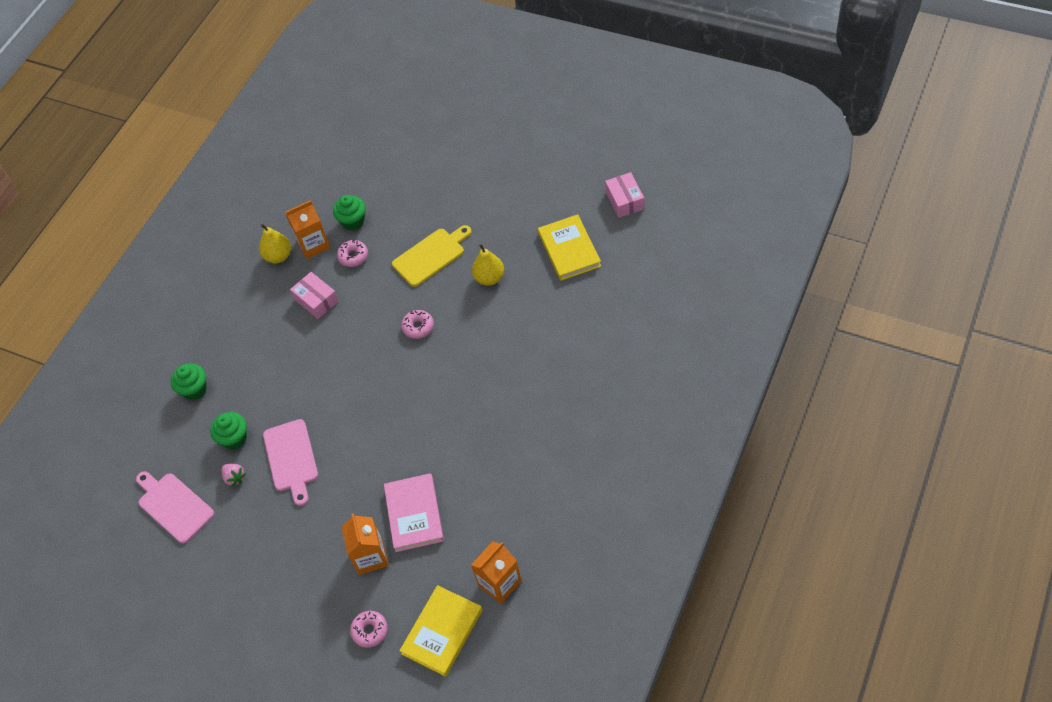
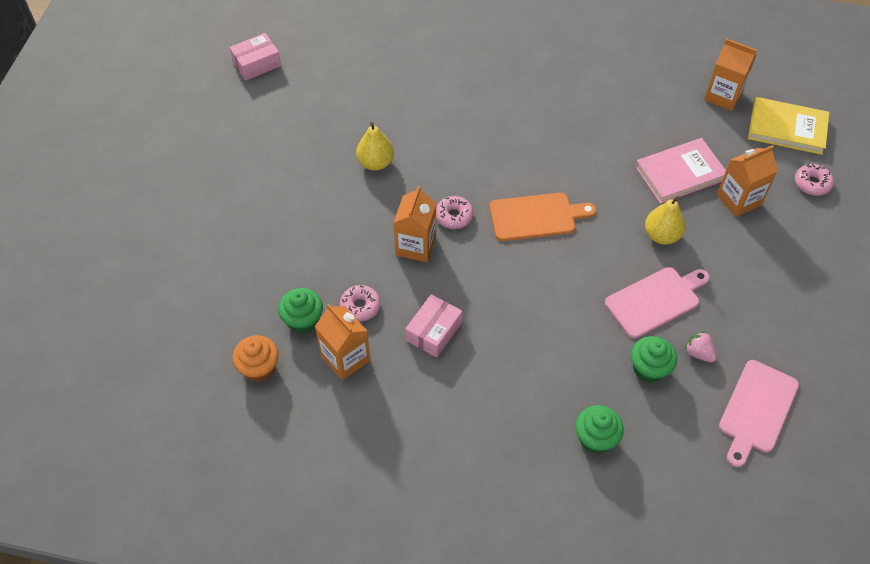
camera: 110 degrees left, 0 degrees up
pink strawberry [222,464,246,487] -> pink strawberry turned 75 degrees counterclockwise [685,331,716,362]
yellow pear [259,224,291,263] -> yellow pear moved to [645,197,685,245]
yellow cutting board [392,225,472,287] -> none
yellow book [538,214,601,281] -> none
none -> orange cupcake [232,335,279,382]
none -> orange carton [393,185,436,262]
none -> orange cutting board [489,193,596,241]

